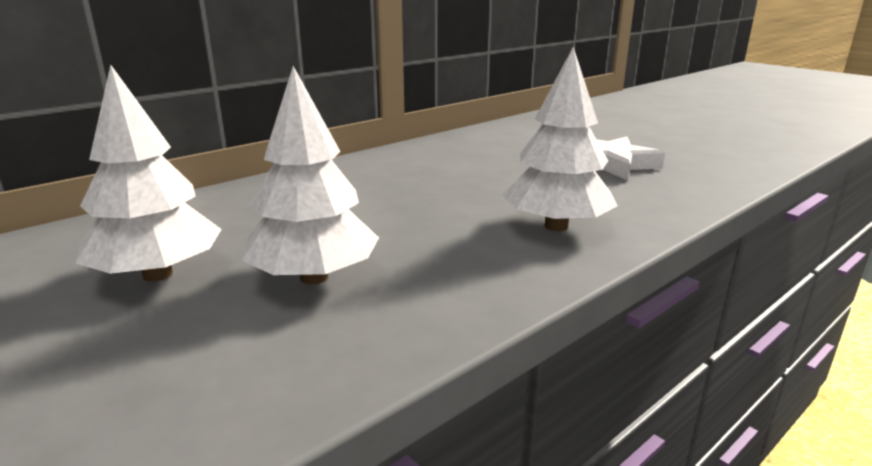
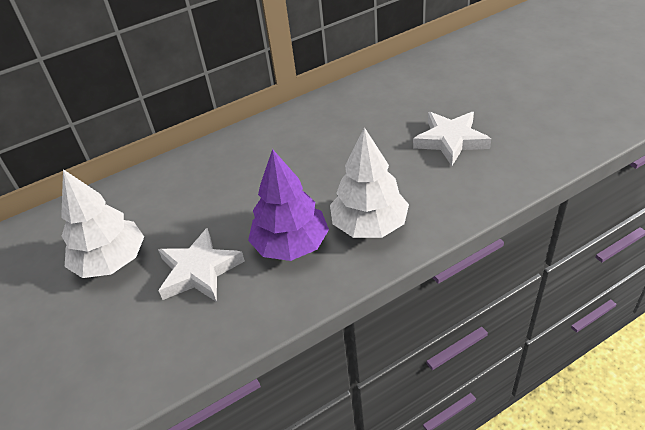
camera: 15 degrees right, 20 degrees up
white tree [242,66,379,285] -> white star [158,228,245,302]
none -> purple tree [248,149,329,261]

